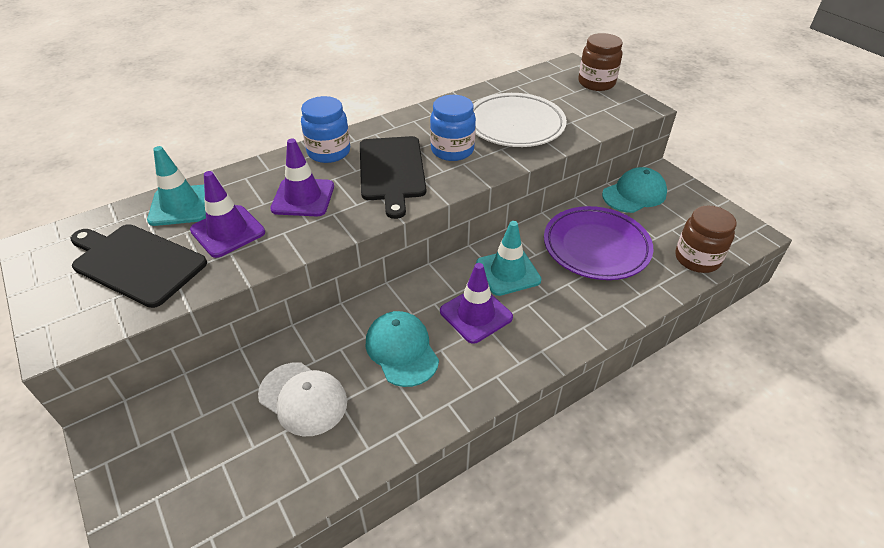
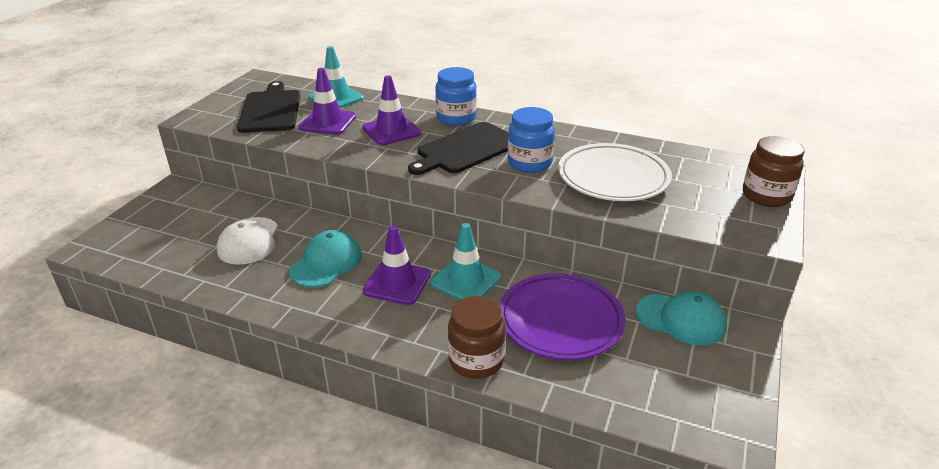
camera: 55 degrees right, 10 degrees down
brown jar [675,206,737,273] -> brown jar moved to [448,296,506,379]

